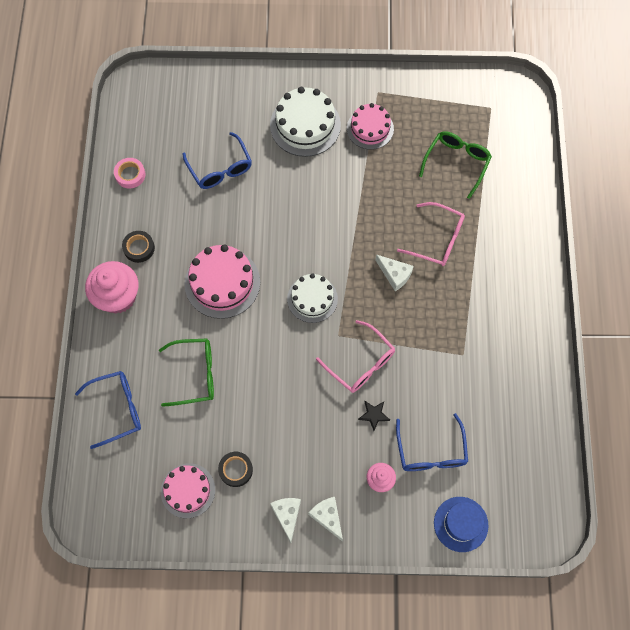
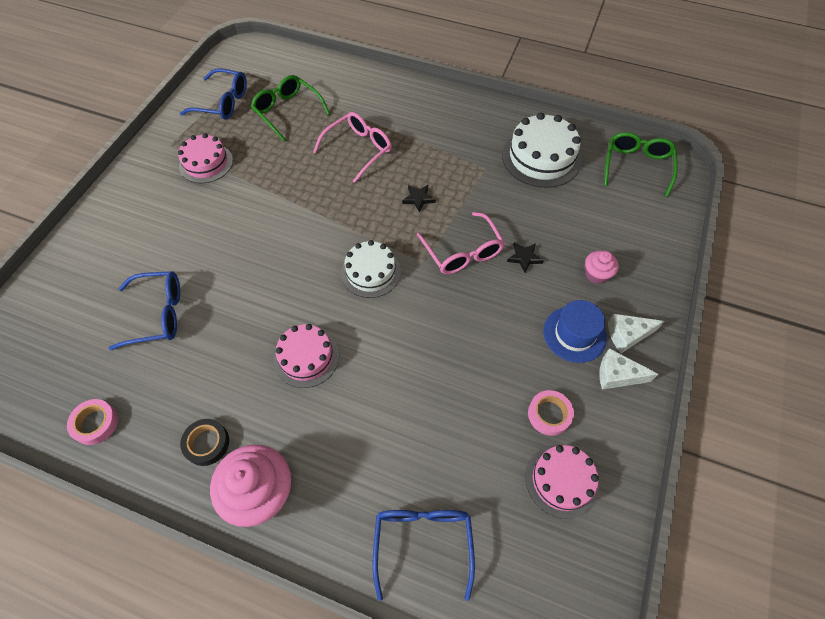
camera: 70 degrees left, 10 degrees down
green glasses [159,339,214,407] -> green glasses moved to [604,132,678,197]
pink cake [185,244,260,319] -> pink cake [274,324,339,388], size x0.67
black tape [218,452,253,487] -> pink tape [528,390,574,436]
white cake [270,87,341,157] -> white cake moved to [502,113,582,188]
pink glasses [316,320,395,393] -> pink glasses turned 90 degrees clockwise [417,212,505,274]
white cheese [375,254,414,291] -> none
blue glasses [396,413,468,471] -> blue glasses moved to [180,68,247,119]
blue hat [434,497,489,552] -> blue hat moved to [543,300,607,363]
none -> black star [402,185,436,213]

